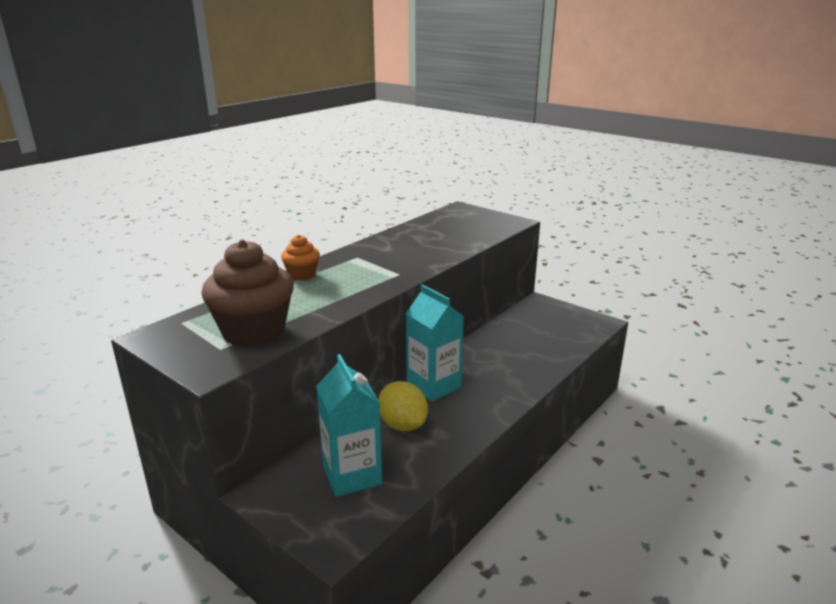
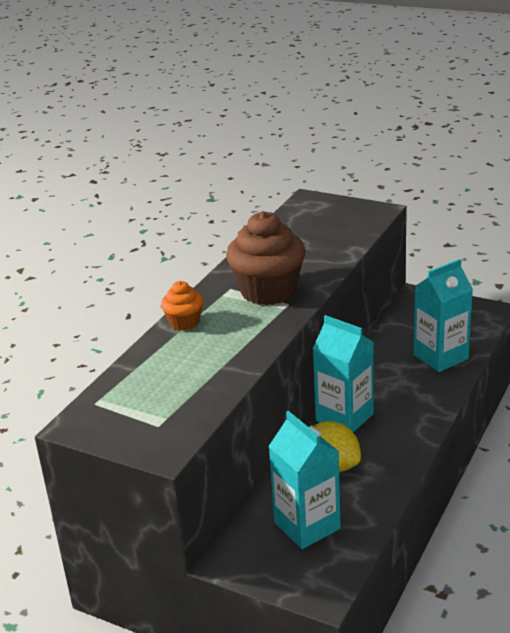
camera: 10 degrees left, 5 degrees up
brown cupcake [201,239,294,347] -> brown cupcake moved to [226,211,306,305]
none -> turquoise carton [414,259,473,372]

